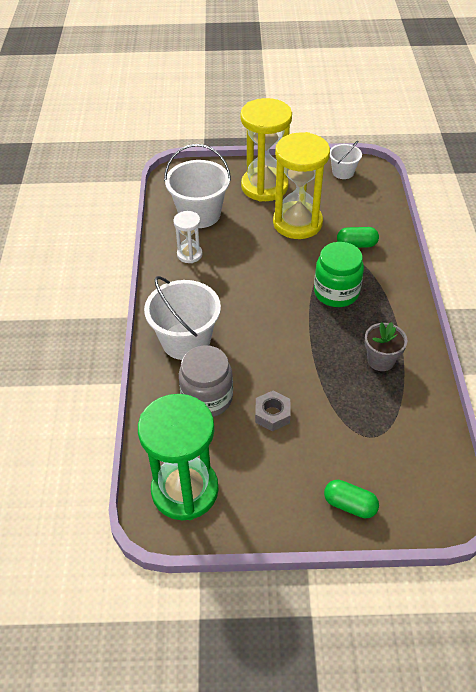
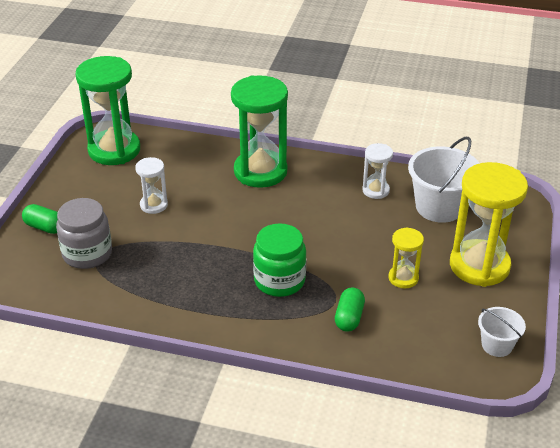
camera: 105 degrees right, 10 degrees down
white bucket [144,276,221,360] -> green hourglass [231,75,288,188]
grey jar [179,345,233,417] -> grey jar moved to [56,198,112,269]
grey nut [255,390,290,431] -> white hourglass [135,157,168,214]
yellow hourglass [273,132,330,239] -> yellow hourglass [388,227,424,288], size x0.50
green capsule [324,480,379,518] -> green capsule turned 75 degrees clockwise [22,204,58,234]
grey flower pot [364,322,407,371] -> none

